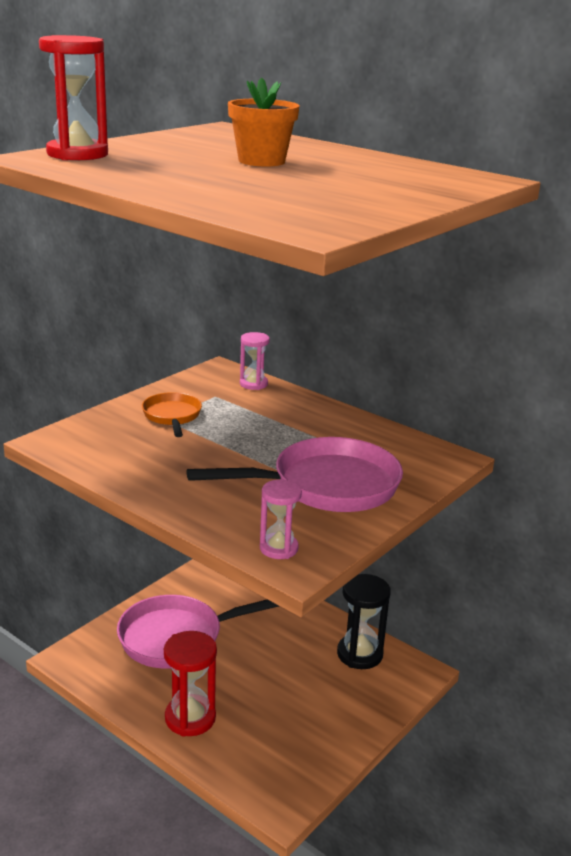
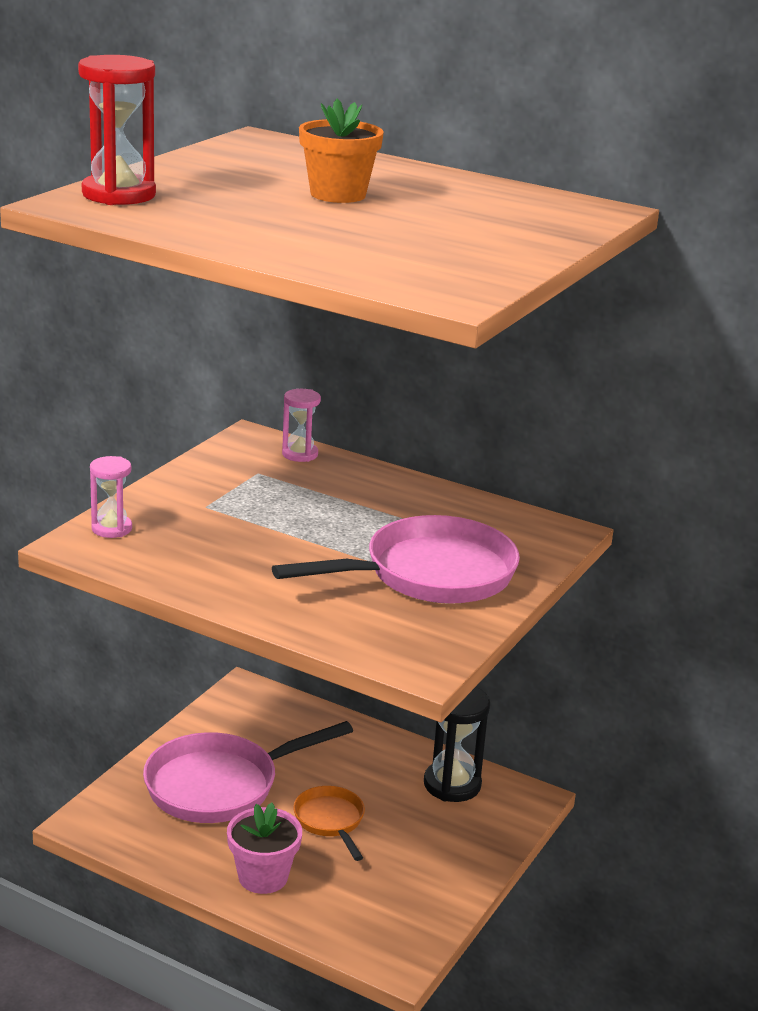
camera: 10 degrees left, 0 degrees up
orange pan [142,392,202,437] -> orange pan moved to [293,786,365,861]
red hourglass [164,631,217,737] -> pink flower pot [227,802,302,894]
pink hourglass [260,480,302,559] -> pink hourglass moved to [90,456,132,538]

